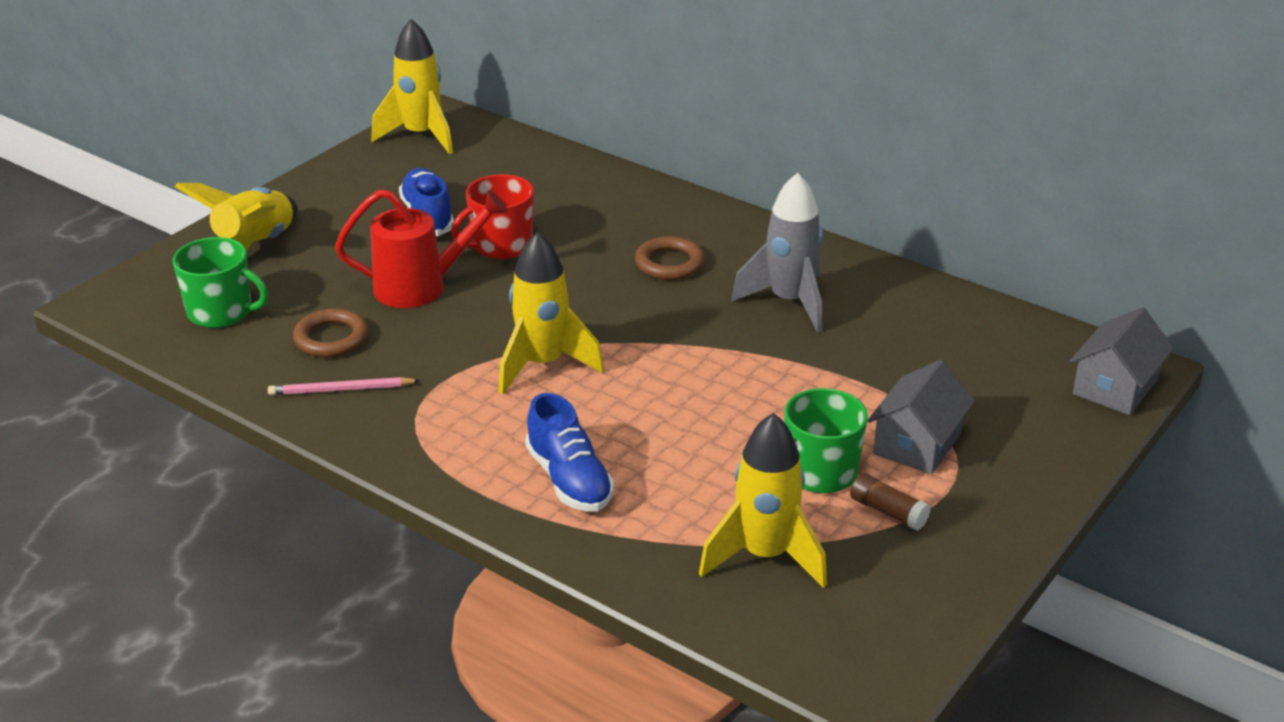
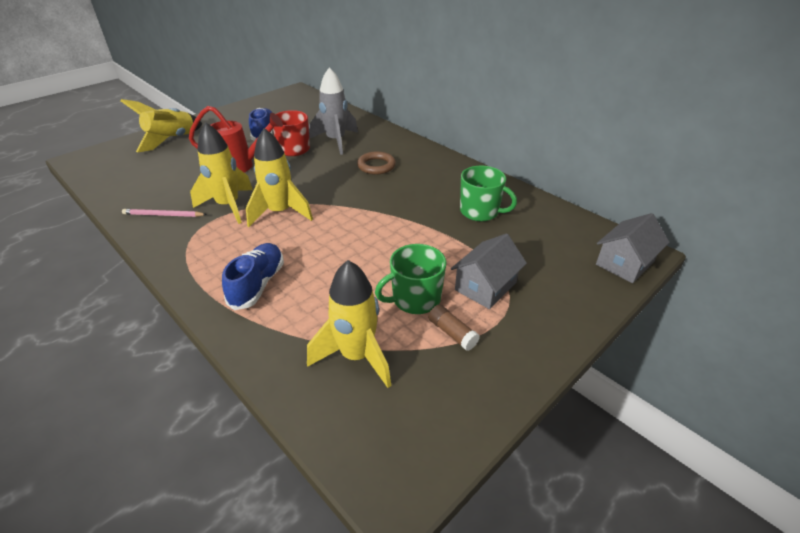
camera: 10 degrees right, 5 degrees up
green mug [173,237,269,328] -> green mug moved to [460,166,517,221]
brown ring [293,308,368,358] -> none
yellow rocket [371,19,453,154] -> yellow rocket moved to [190,122,253,224]
blue shoe [525,393,614,512] -> blue shoe turned 150 degrees counterclockwise [222,243,284,310]
grey rocket [731,173,823,333] -> grey rocket moved to [309,67,358,155]

